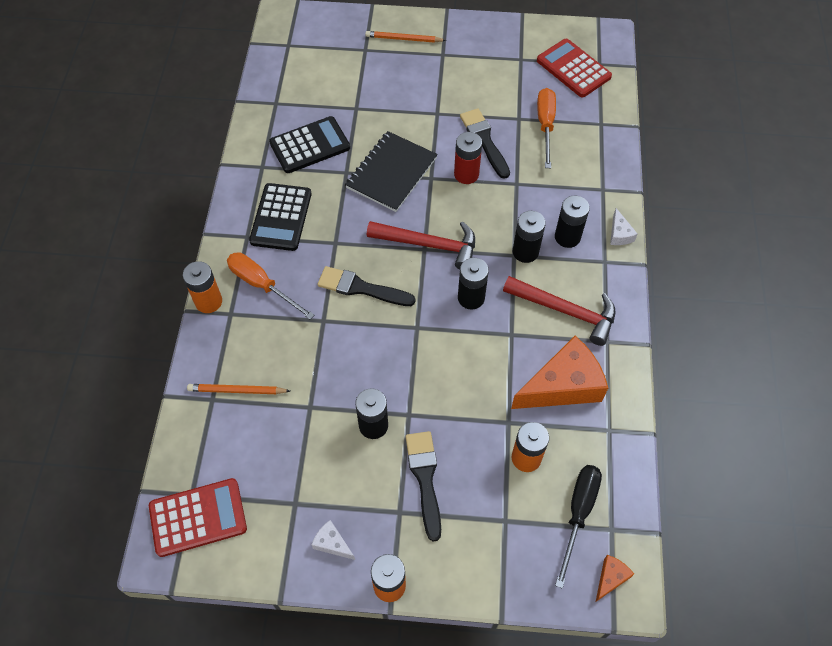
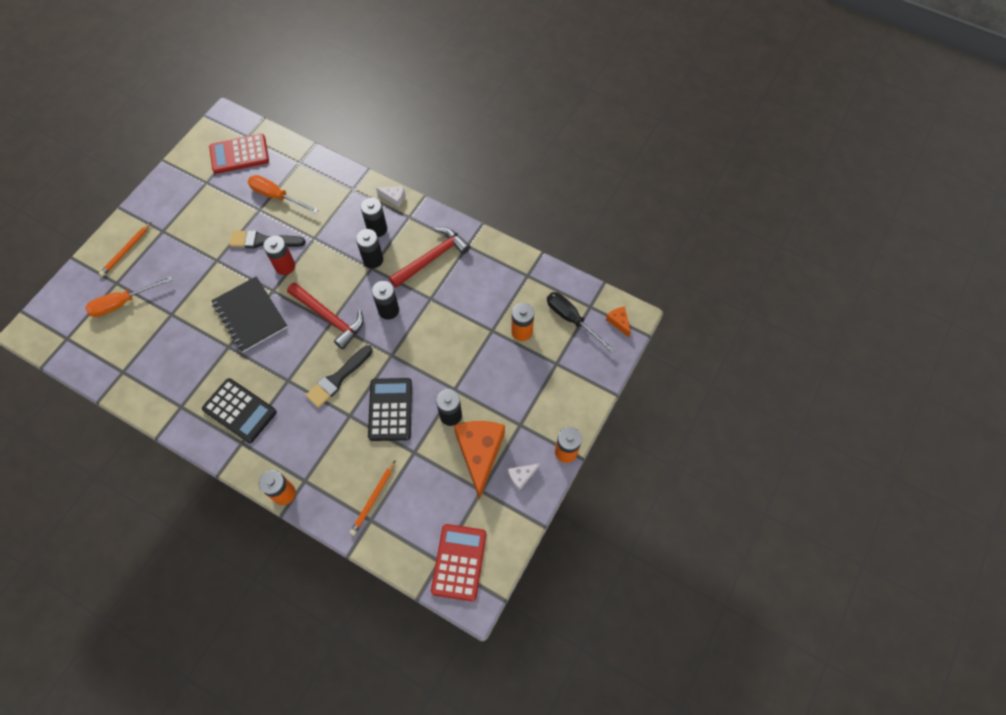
camera: 65 degrees left, 5 degrees up
orange screwdriver [227,252,314,320] -> orange screwdriver moved to [85,276,173,317]
black calculator [269,116,350,173] -> black calculator moved to [368,378,412,441]
red hammer [367,221,475,269] -> red hammer turned 90 degrees clockwise [287,282,364,349]
black brush [405,431,441,541] -> none
orange cheese [511,336,608,409] -> orange cheese moved to [454,421,505,500]

